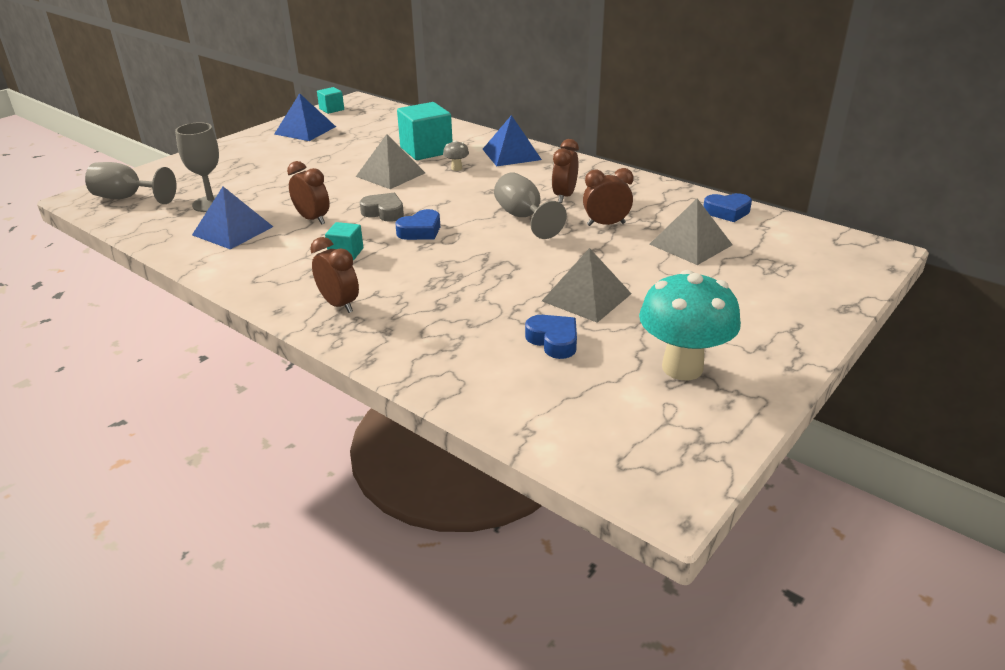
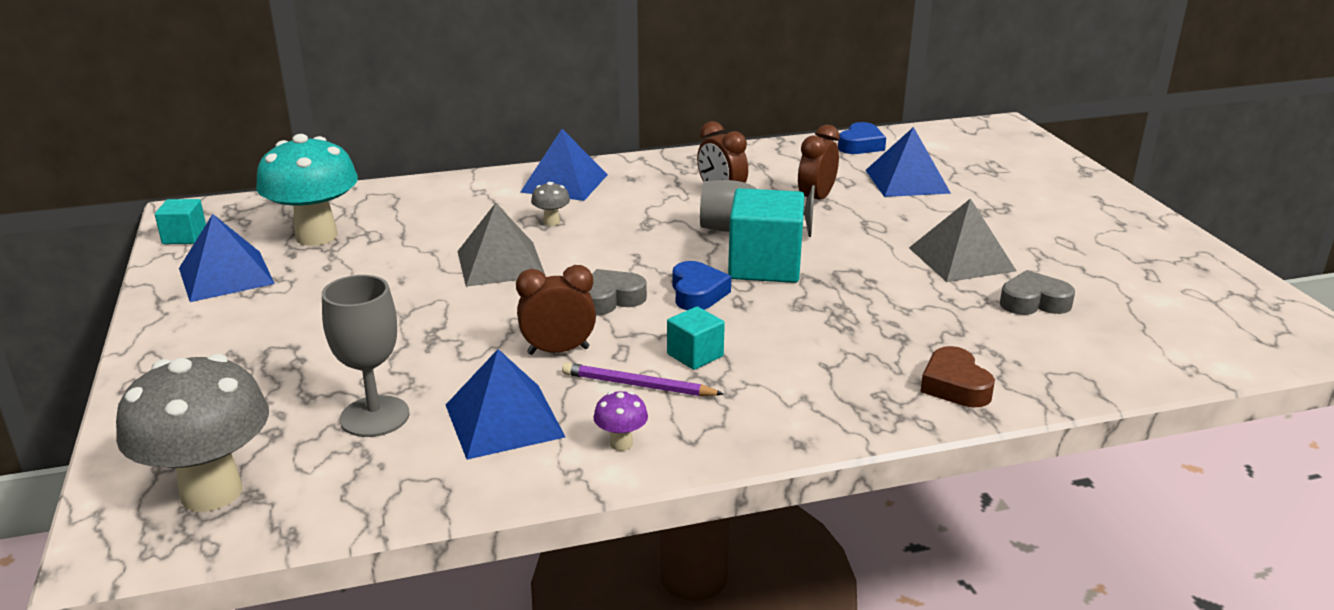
camera: 55 degrees left, 5 degrees down
grey goblet [85,162,177,204] -> grey mushroom [116,354,269,512]
brown clock [310,237,359,313] -> none
turquoise cube [397,102,452,160] -> turquoise cube moved to [728,188,804,283]
blue heart [525,315,577,359] -> grey heart [1000,270,1075,315]
turquoise mushroom [639,270,741,380] -> turquoise mushroom moved to [256,134,358,246]
grey pyramid [650,199,733,265] -> blue pyramid [866,127,951,197]
none -> purple pencil [562,363,724,396]
none -> purple mushroom [594,391,648,451]
none -> brown heart [920,346,995,407]

